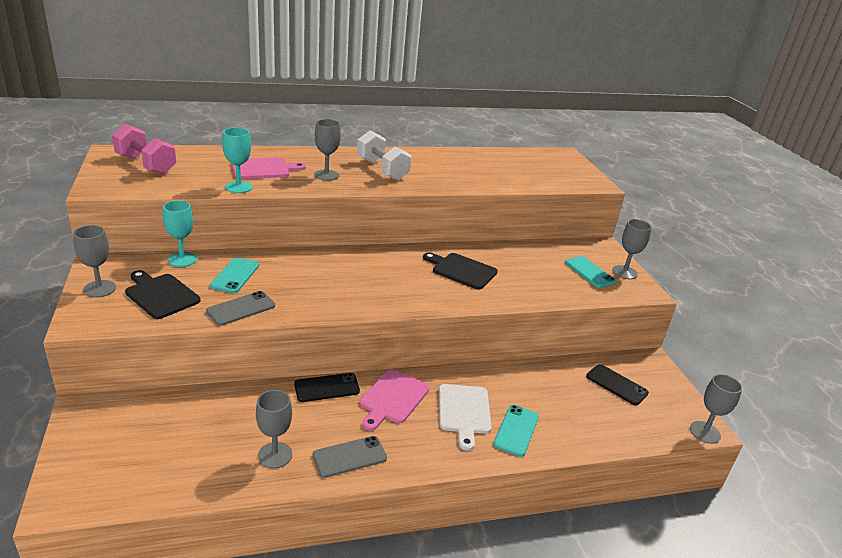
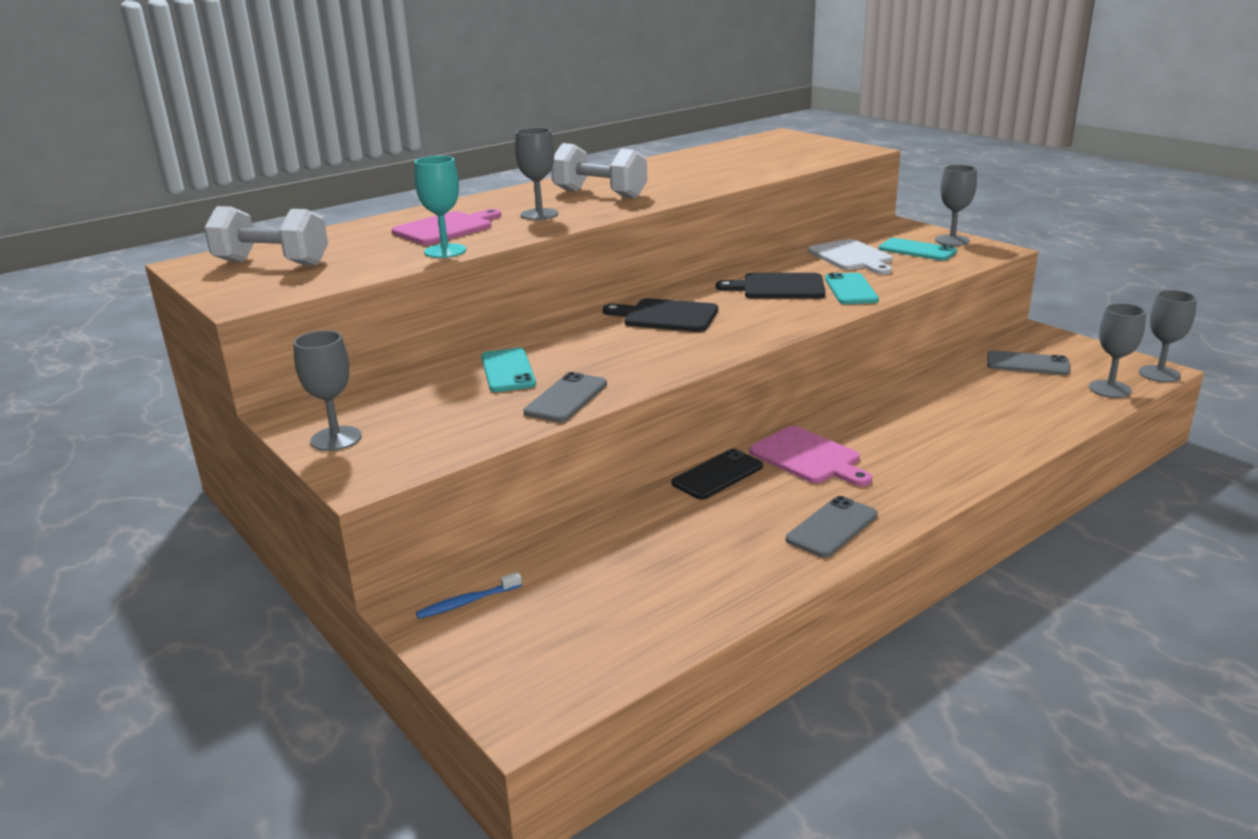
camera: 20 degrees left, 5 degrees down
pink dumbbell [112,124,176,174] -> white dumbbell [204,206,328,265]
black cutting board [125,270,201,319] -> black cutting board moved to [603,298,718,332]
turquoise goblet [163,200,197,267] -> none
grey goblet [256,390,292,469] -> grey goblet moved to [1089,303,1146,398]
pink cutting board [360,369,430,431] -> pink cutting board turned 45 degrees counterclockwise [749,426,872,486]
white cutting board [439,384,492,451] -> white cutting board moved to [808,239,893,275]
turquoise phone [493,405,539,457] -> turquoise phone moved to [825,273,879,304]
black phone [586,364,649,405] -> grey phone [987,350,1070,375]
none -> blue toothbrush [416,572,522,619]

